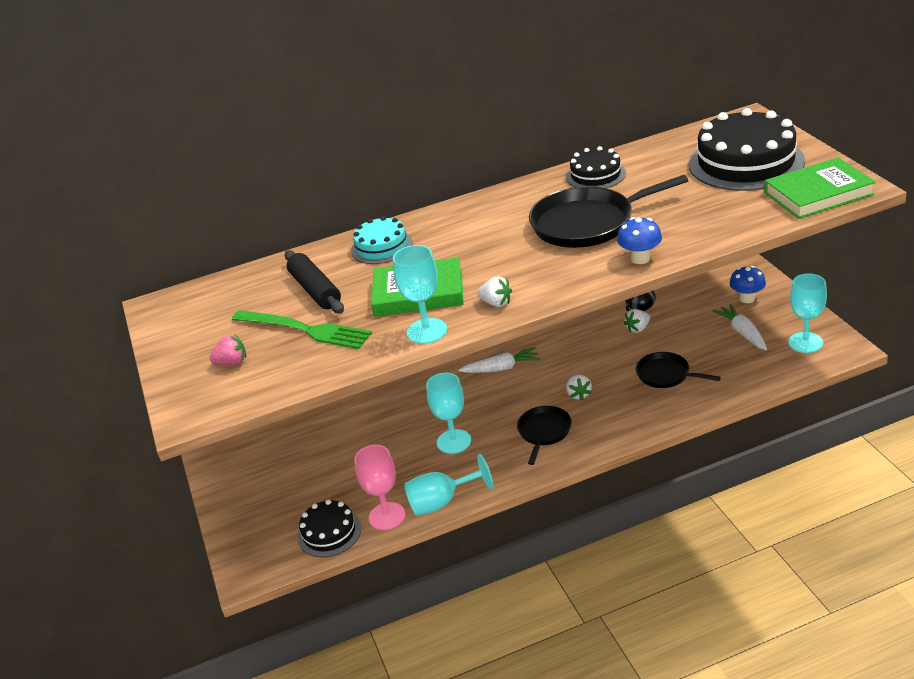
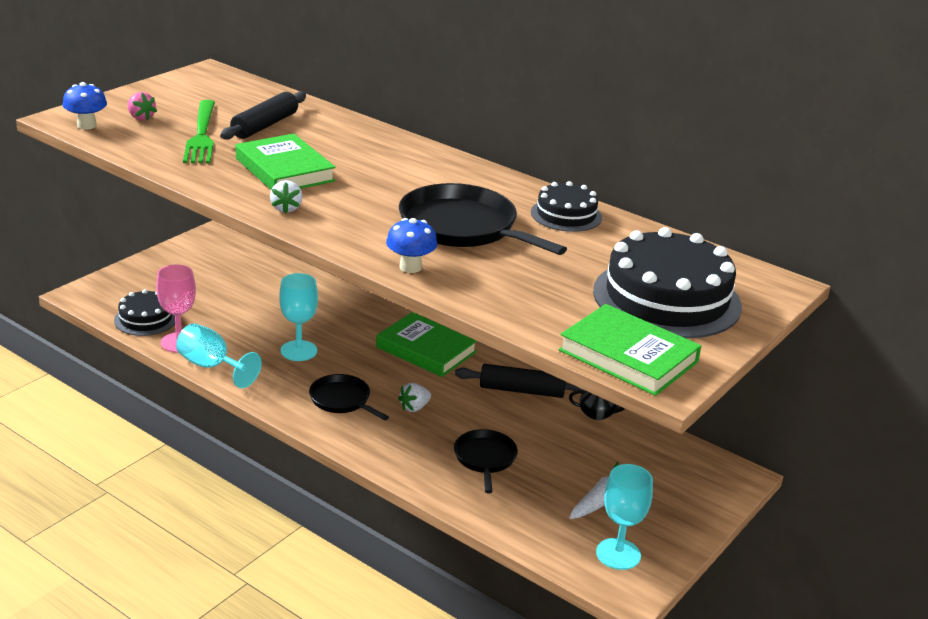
camera: 50 degrees right, 5 degrees down
turquoise cake [351,216,413,264] -> none
turquoise goblet [393,245,447,344] -> none
white carrot [459,347,541,373] -> green book [376,312,477,377]
black pan [517,406,572,465] -> black pan turned 120 degrees counterclockwise [309,374,389,421]
white strawberry [624,309,650,333] -> none
blue mushroom [729,266,766,303] -> blue mushroom moved to [63,82,107,130]
none -> black rolling pin [455,364,585,398]

